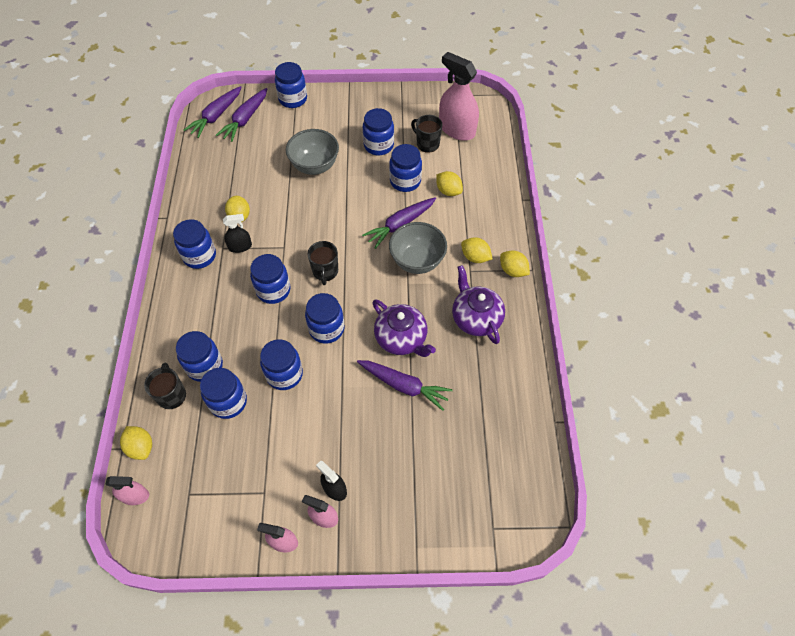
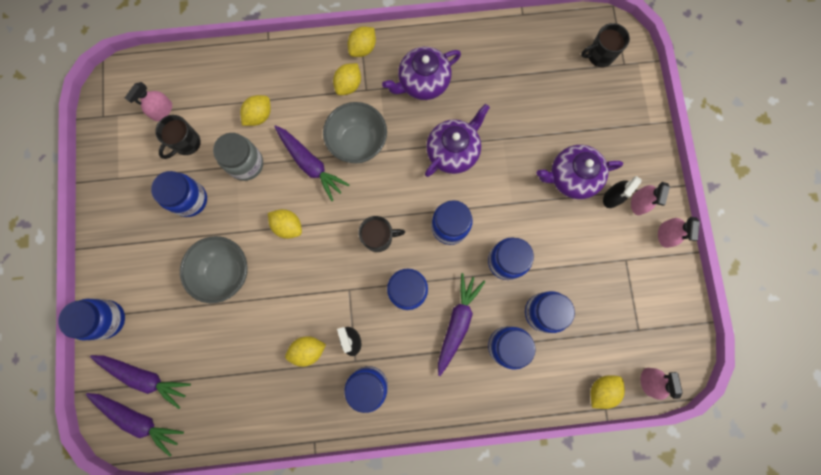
camera: 95 degrees left, 20 degrees up
black mug [144,363,186,409] -> black mug moved to [581,23,630,67]
purple carrot [357,360,453,411] -> purple carrot moved to [438,273,485,376]
blue jar [389,144,422,192] -> grey jar [213,133,263,181]
pink spray bottle [439,52,479,141] -> pink spray bottle [125,82,172,121], size x0.51
none -> yellow lemon [268,209,302,239]
none -> purple teapot [536,145,623,199]

